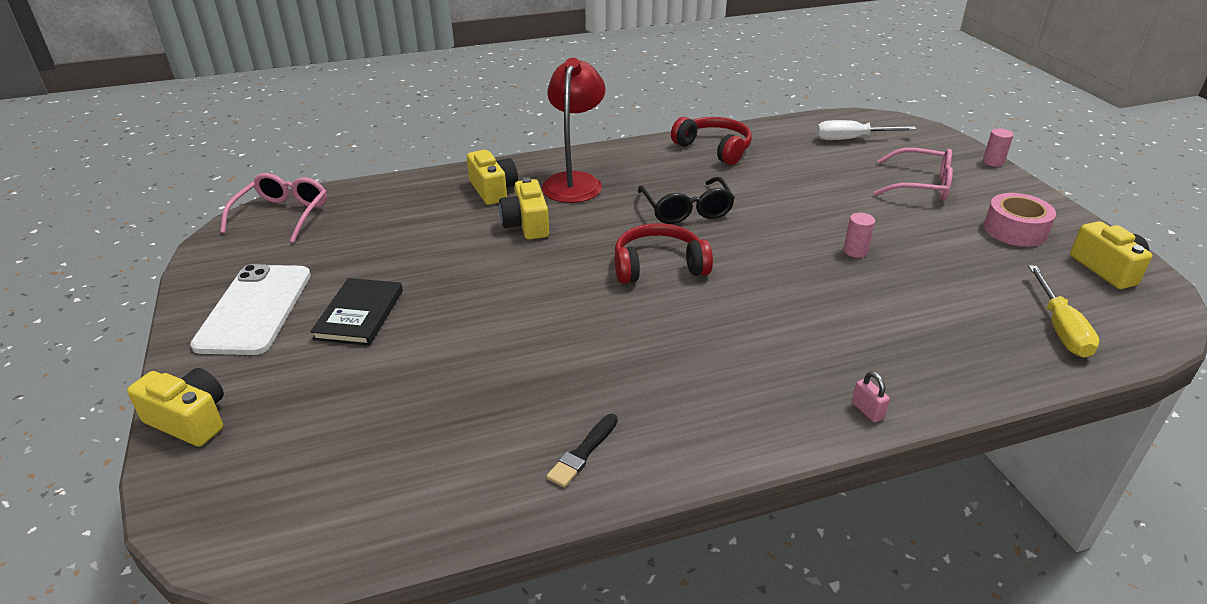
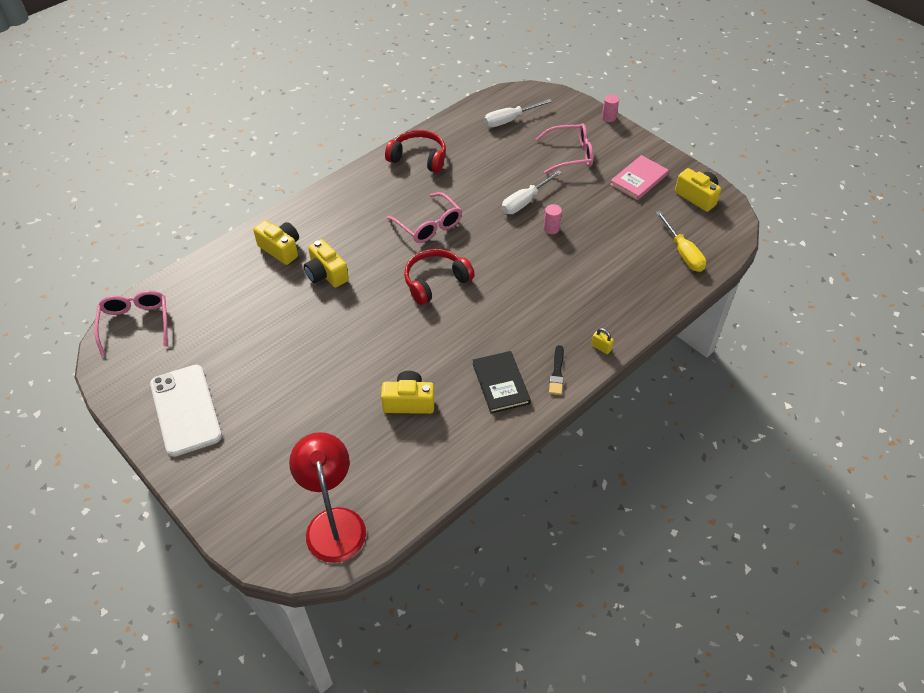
camera: 25 degrees left, 15 degrees up
yellow camera [127,368,224,447] -> yellow camera moved to [381,371,435,414]
black book [310,278,403,346] -> black book moved to [473,351,531,414]
red lamp [542,58,605,203] -> red lamp moved to [289,432,366,563]
black brush [546,414,618,487] -> black brush moved to [549,345,564,395]
black glasses [638,177,735,224] -> pink glasses [387,192,462,243]
pink padlock [852,371,890,422] -> yellow padlock [591,328,614,354]
pink tape [984,193,1056,247] -> pink book [610,155,669,200]
none -> white screwdriver [502,170,562,214]

